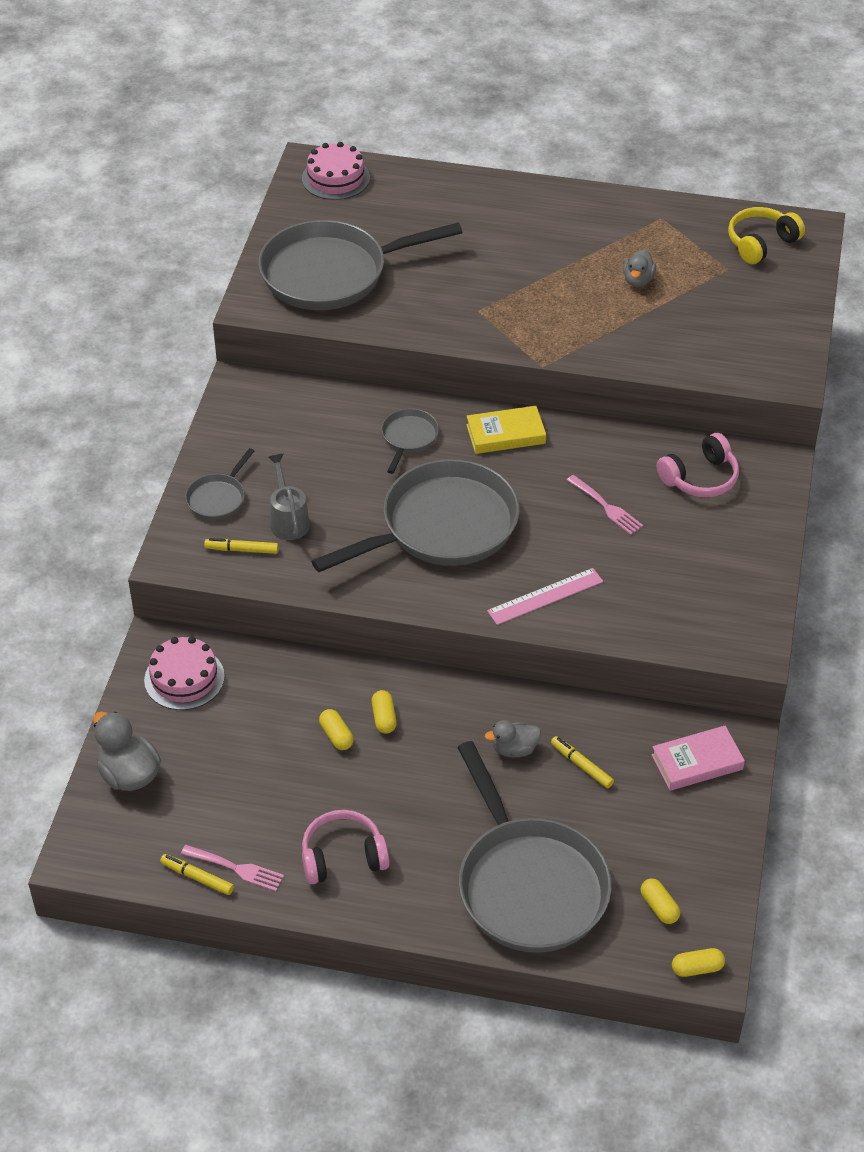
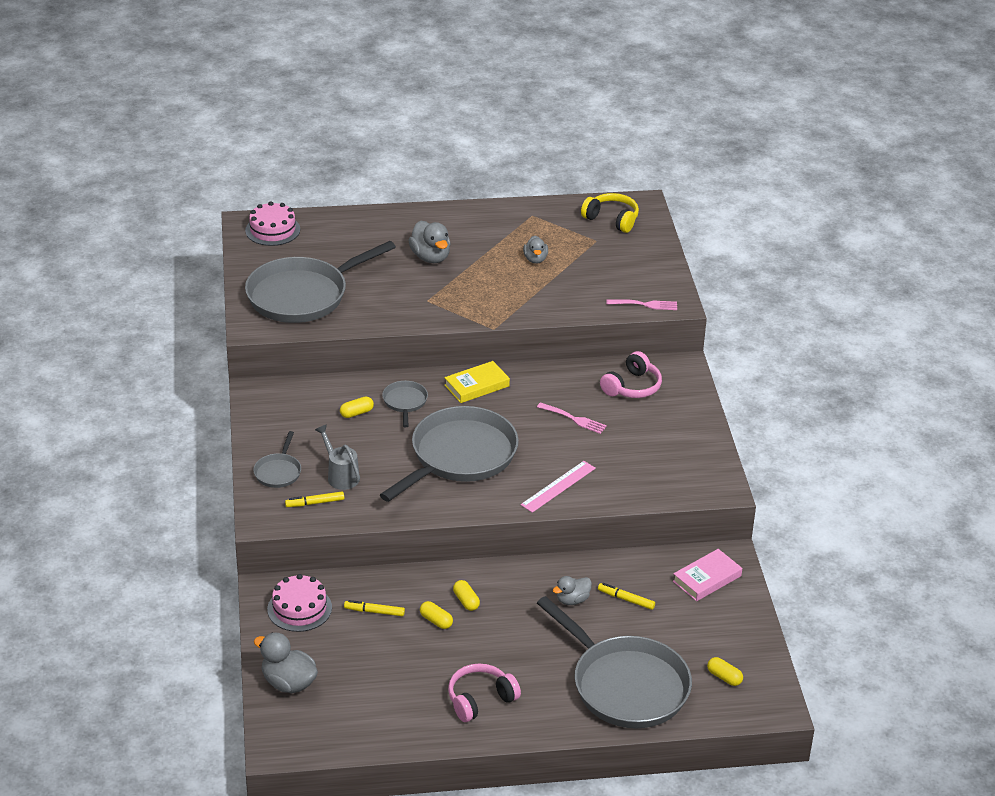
camera: 20 degrees left, 10 degrees down
yellow marker [160,854,234,895] -> yellow marker moved to [344,600,405,616]
pink fork [181,845,284,891] -> pink fork moved to [606,299,677,310]
yellow capsule [672,948,725,977] -> yellow capsule moved to [340,396,374,418]
yellow headphones [728,207,805,264] -> yellow headphones turned 90 degrees clockwise [581,193,639,233]
none -> grey duck [408,220,451,263]

